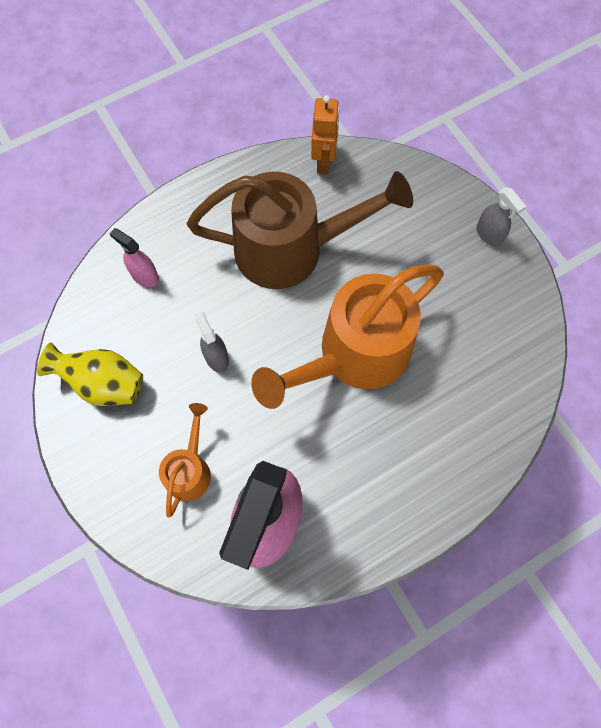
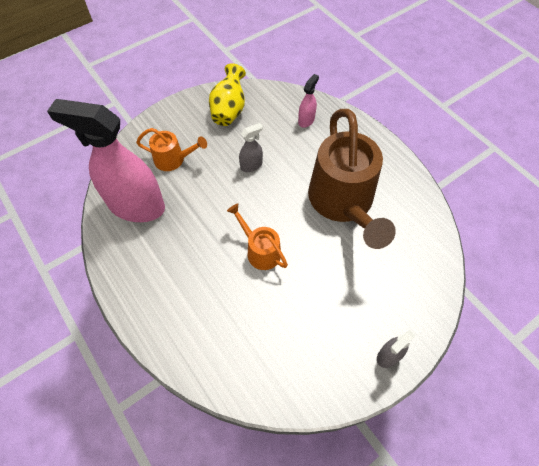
camera: 85 degrees right, 10 degrees down
orange watering can [251,265,444,409] -> orange watering can [227,203,288,270], size x0.48
orange robot [311,95,340,174] -> none

